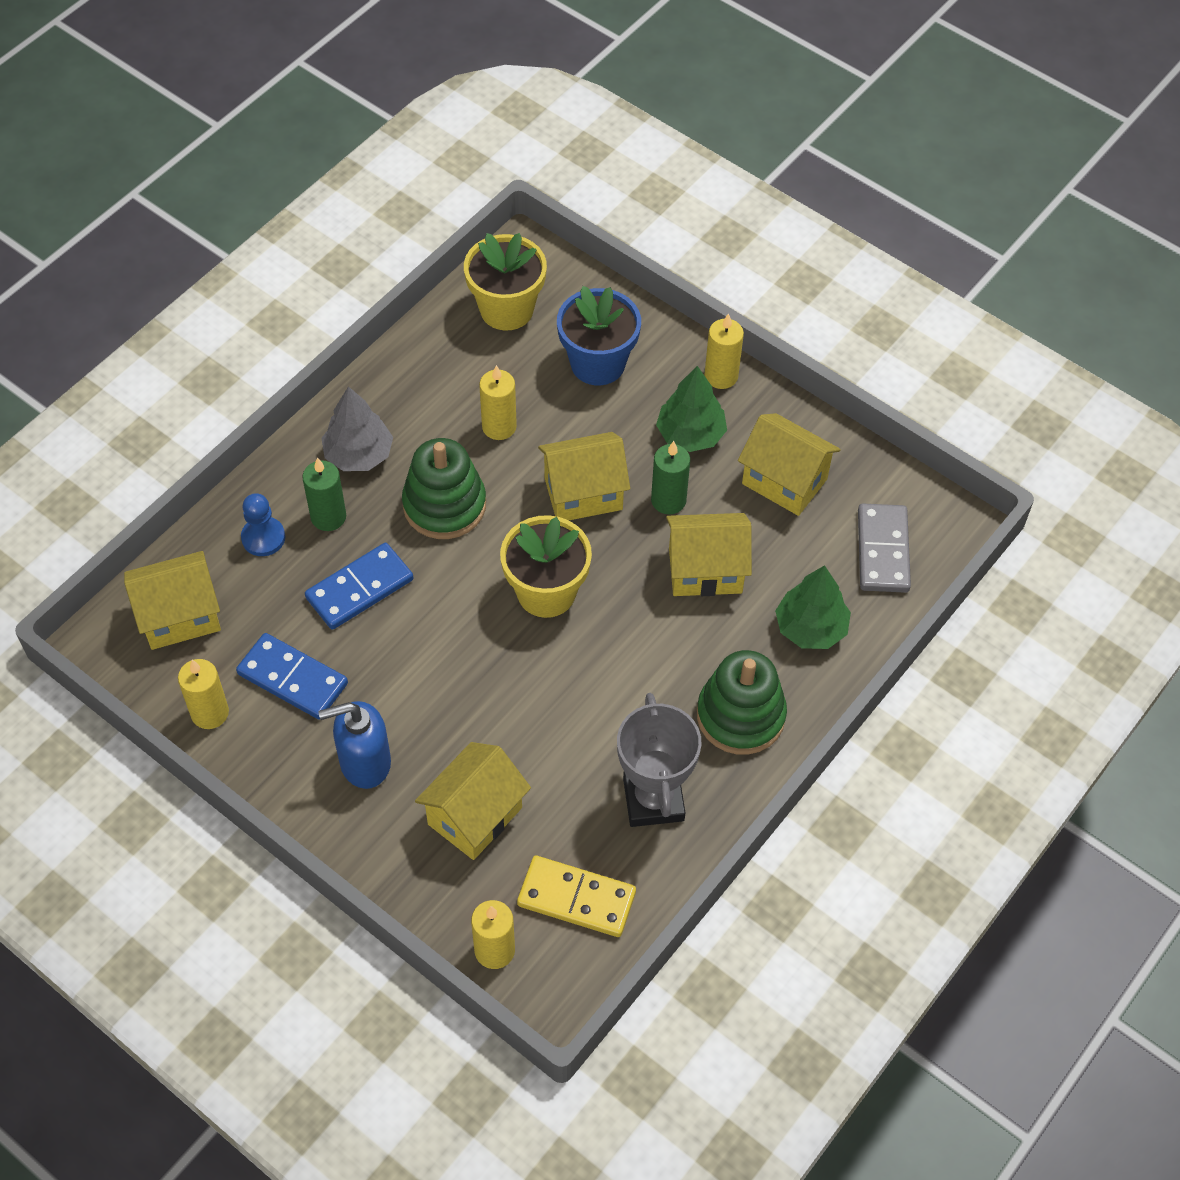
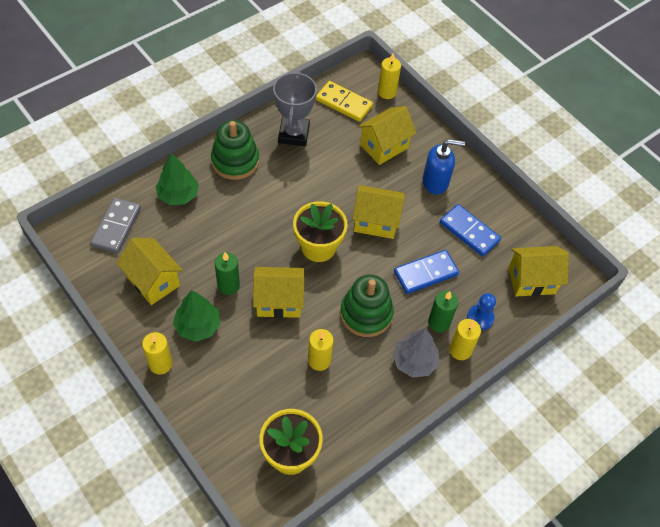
camera: 170 degrees left, 0 degrees up
yellow candle [178,659,229,729] -> yellow candle moved to [449,319,481,360]
blue flower pot [557,286,641,385] -> none
yellow house [666,513,752,596] -> yellow house moved to [352,185,405,239]

